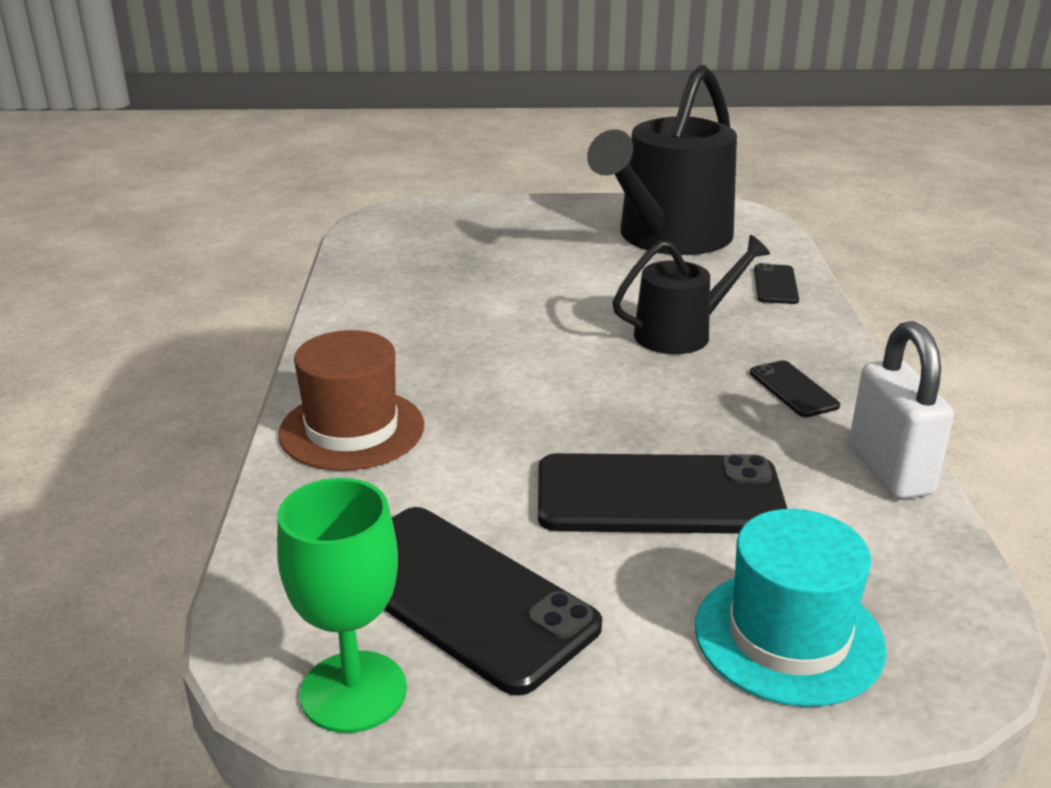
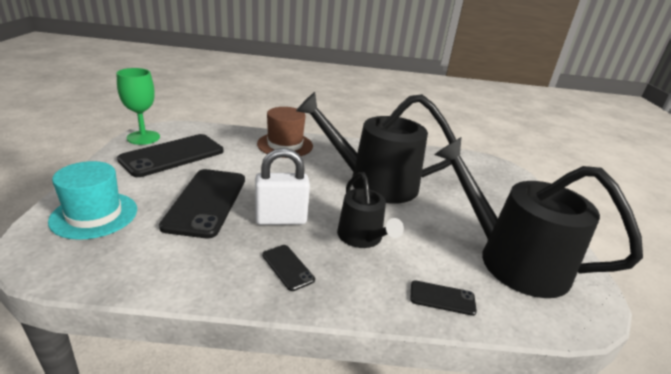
camera: 90 degrees right, 0 degrees up
black phone [750,360,840,417] -> black phone turned 75 degrees clockwise [262,245,315,291]
white padlock [849,321,954,499] -> white padlock moved to [255,148,310,225]
none -> black watering can [296,92,456,204]

